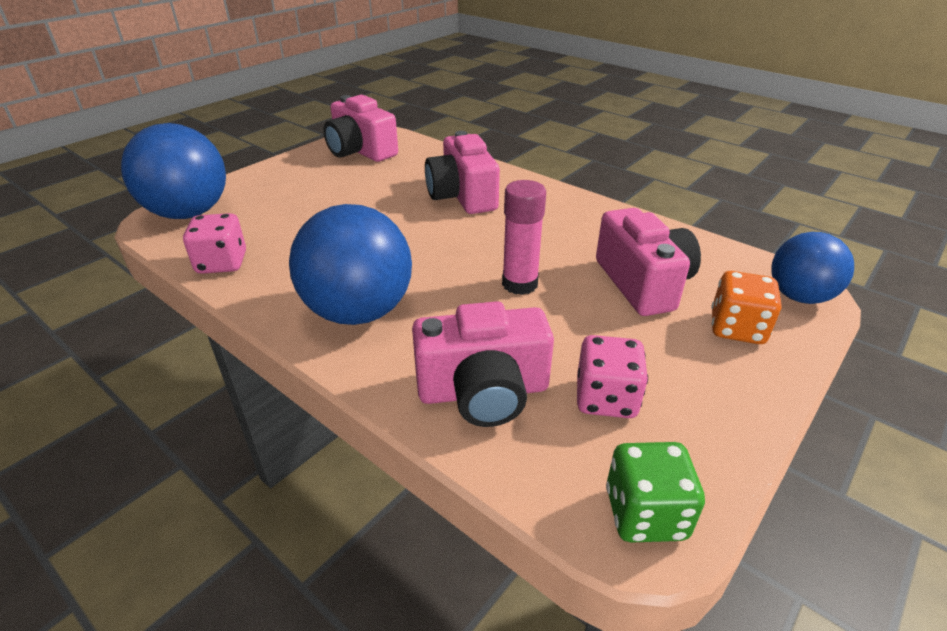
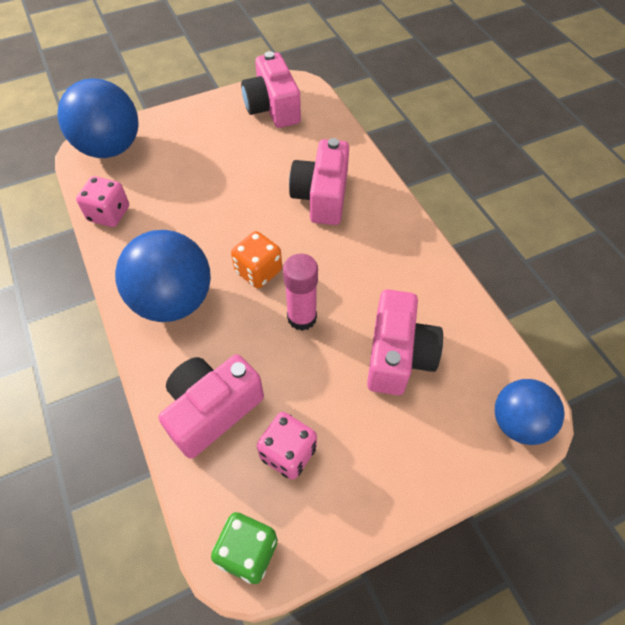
camera: 25 degrees right, 20 degrees up
pink camera [412,301,554,427] -> pink camera turned 120 degrees clockwise [159,354,264,459]
orange dice [711,271,781,344] -> orange dice moved to [231,231,282,288]

